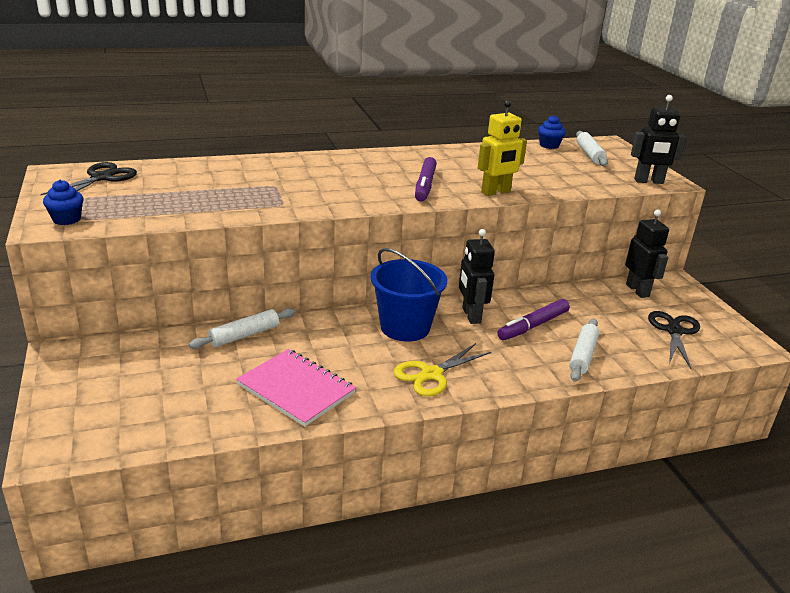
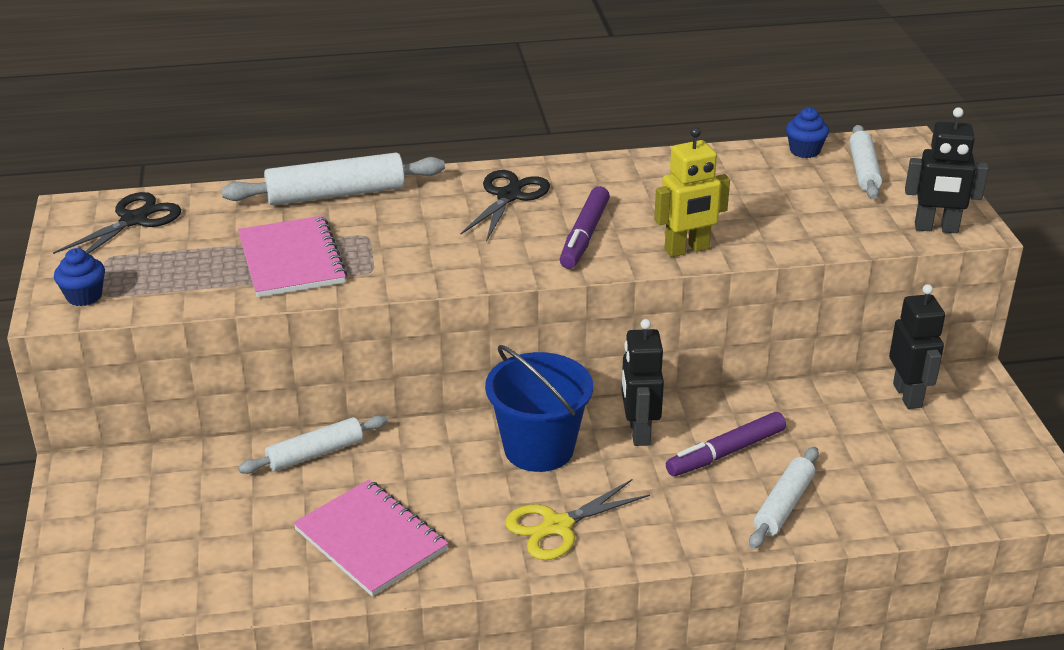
camera: 10 degrees right, 5 degrees up
black scissors [648,311,700,369] -> black scissors moved to [460,170,550,242]
none -> white rolling pin [221,153,445,205]
none -> pink notebook [238,216,347,297]

